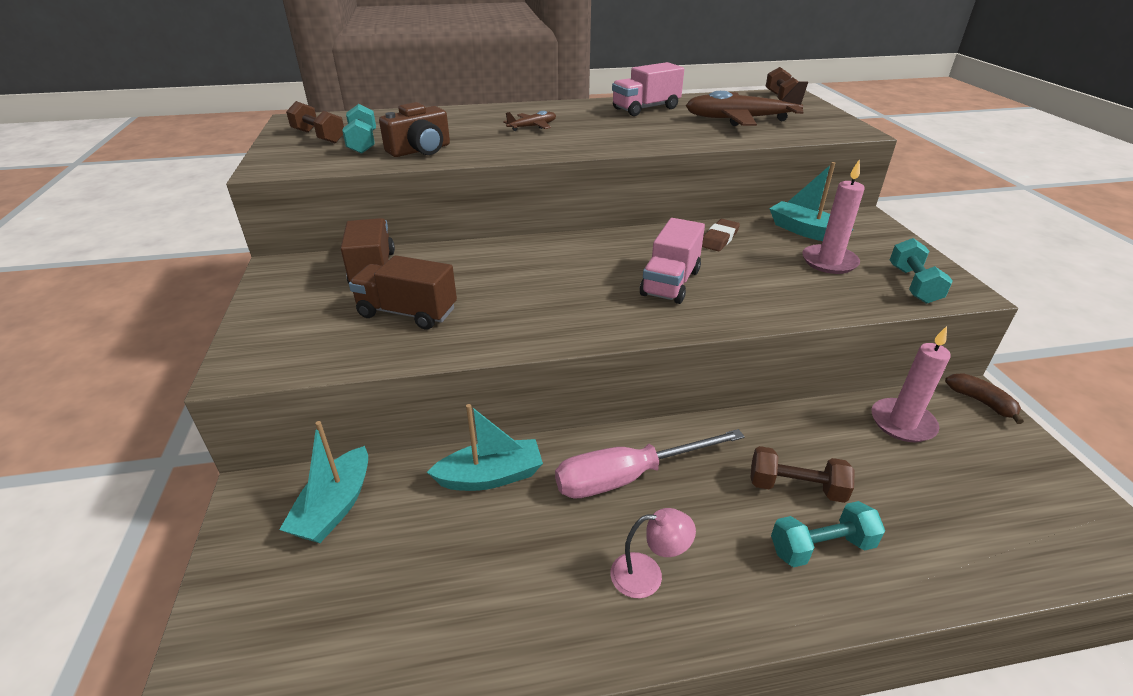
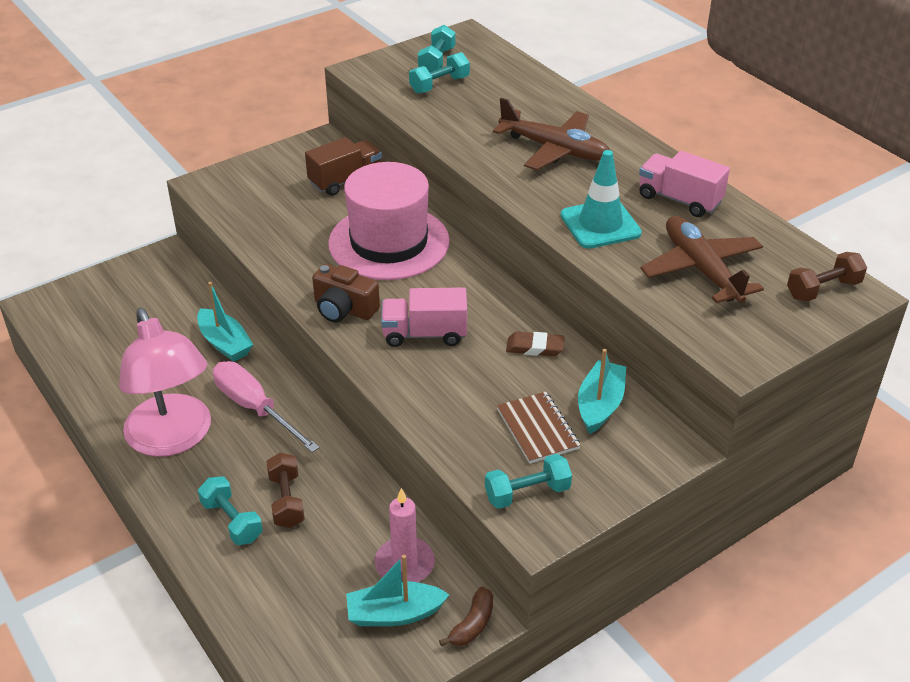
camera: 65 degrees right, 5 degrees up
turquoise boat [279,421,368,543] -> turquoise boat moved to [346,555,449,626]
brown dumbbell [286,101,344,144] -> turquoise dumbbell [418,25,456,72]
brown truck [349,255,457,330] -> none
brown camera [379,102,450,157] -> brown camera moved to [312,264,380,322]
brown plane [503,111,556,131] -> brown plane [493,98,609,170], size x2.04
pink lamp [610,508,696,598] -> pink lamp [119,308,211,457], size x2.48
pink candle [802,159,865,274] -> brown notebook [497,392,581,464]
none -> pink hat [328,162,450,280]
none -> turquoise traffic cone [561,150,642,249]

